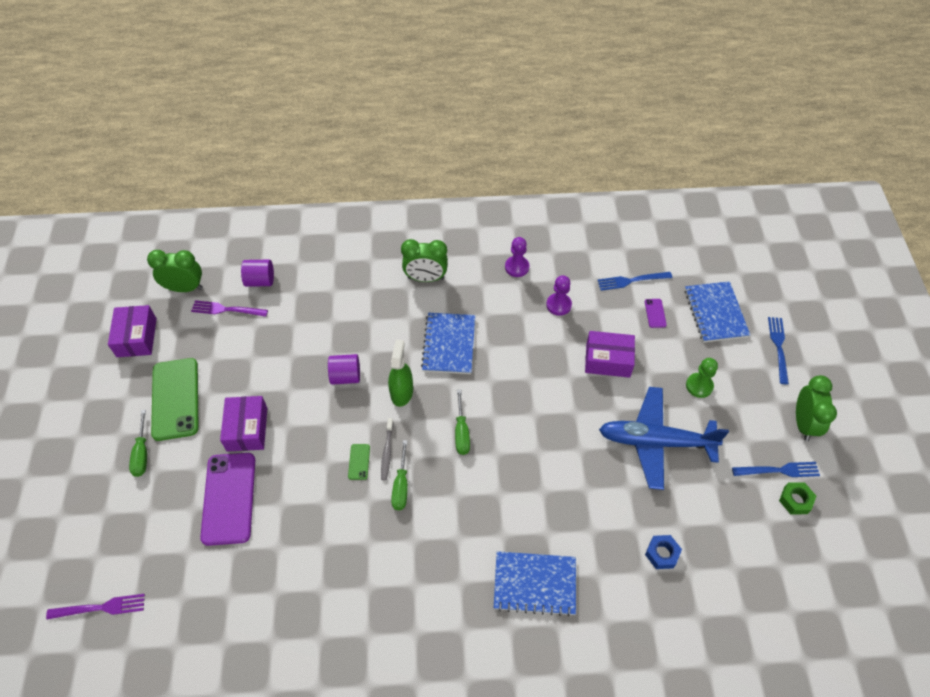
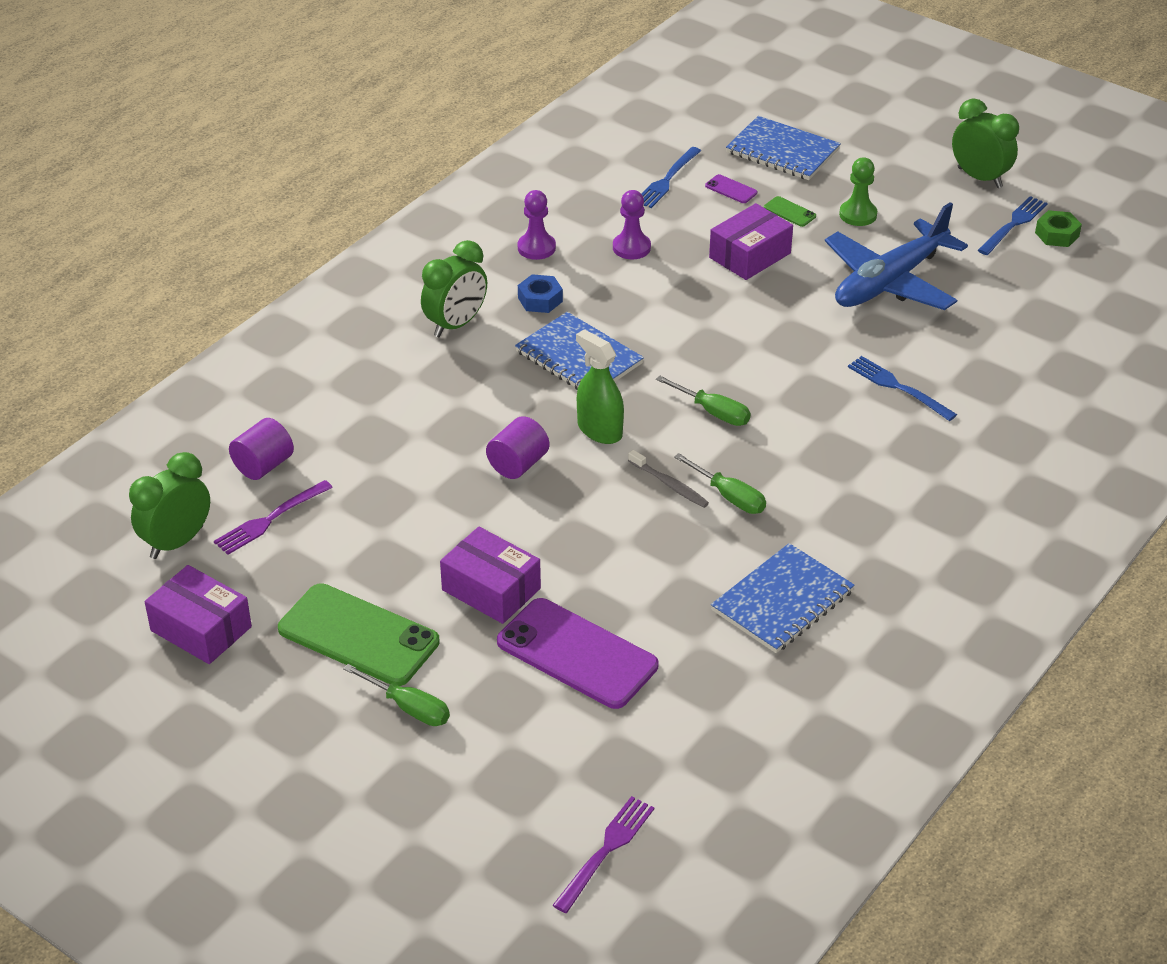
camera: 50 degrees left, 15 degrees down
green phone [348,444,370,480] -> green phone moved to [764,196,816,227]
blue notebook [494,551,576,616] -> blue notebook moved to [711,543,855,653]
blue nut [645,535,682,569] -> blue nut moved to [518,274,563,313]
blue fork [768,317,789,384] -> blue fork moved to [848,356,957,421]

